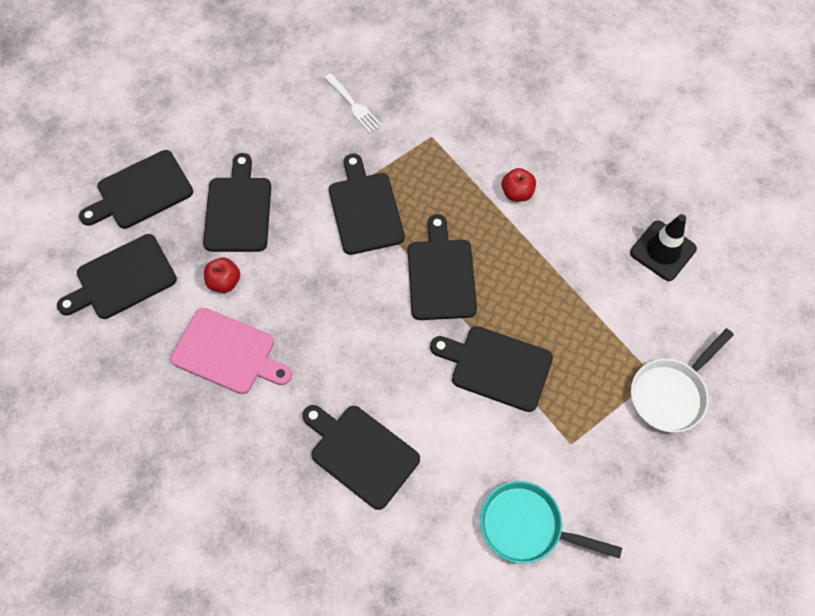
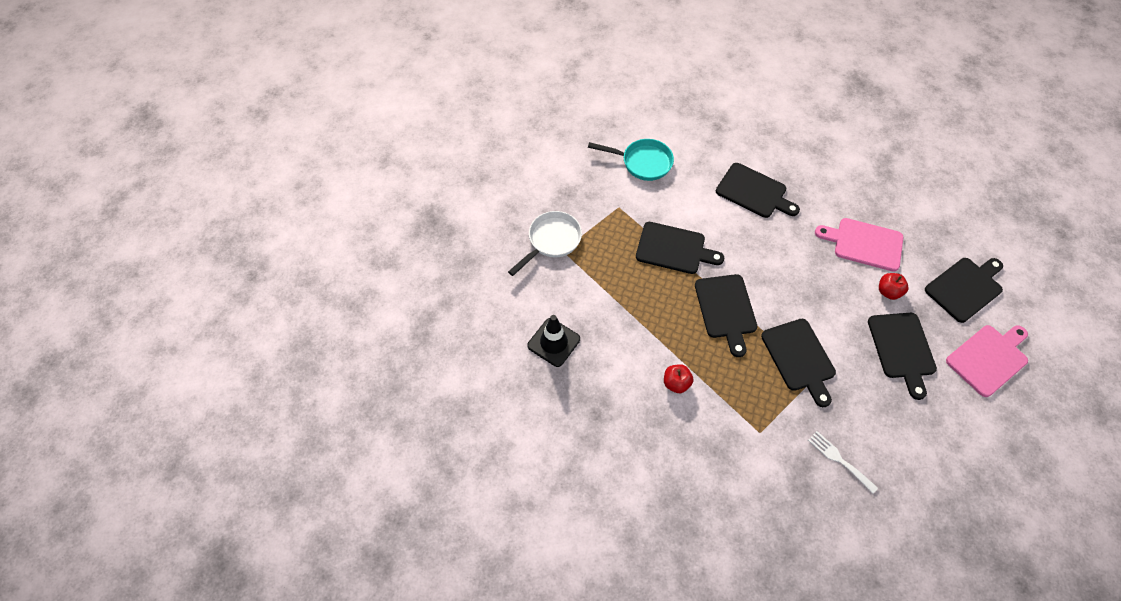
camera: 175 degrees right, 5 degrees down
black cutting board [79,150,193,229] -> pink cutting board [946,325,1028,397]

